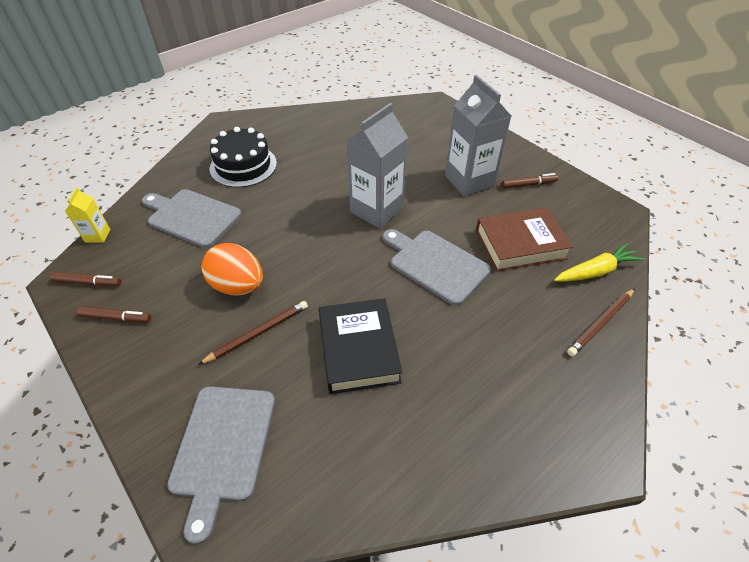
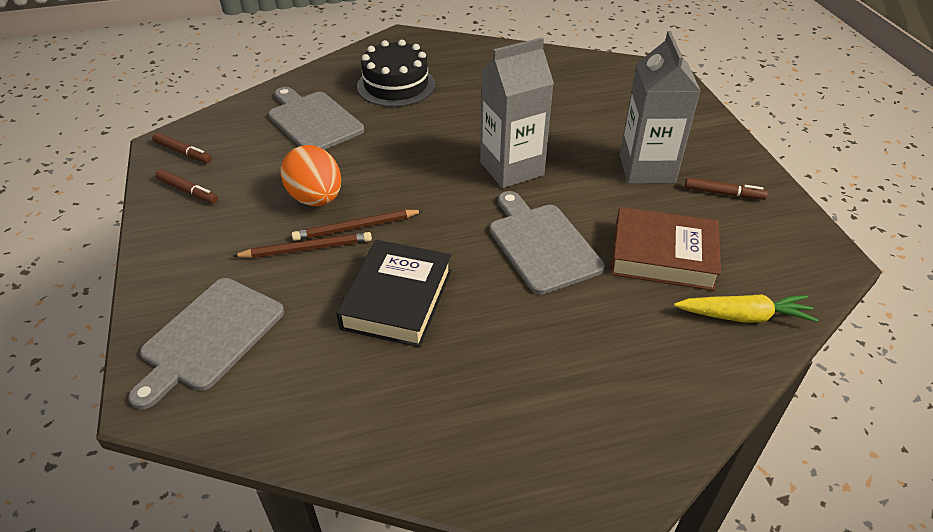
camera: 25 degrees right, 5 degrees down
yellow carton [65,187,110,243] -> none
brown pencil [567,288,635,356] -> brown pencil moved to [292,210,424,241]

